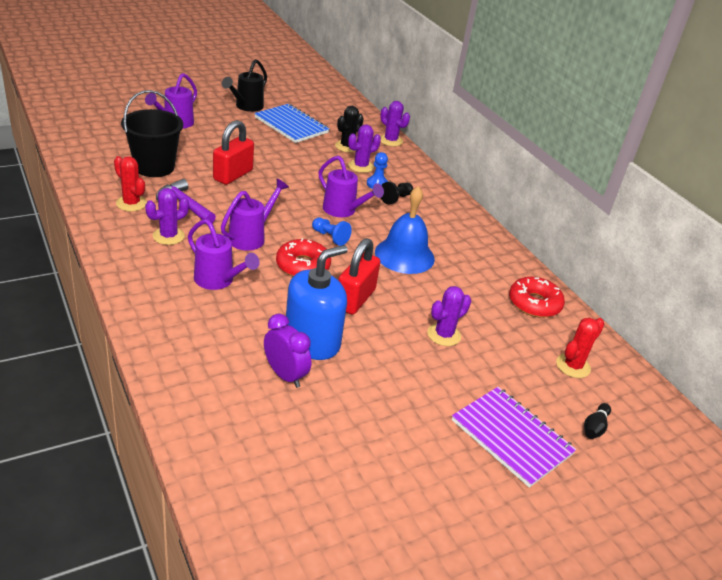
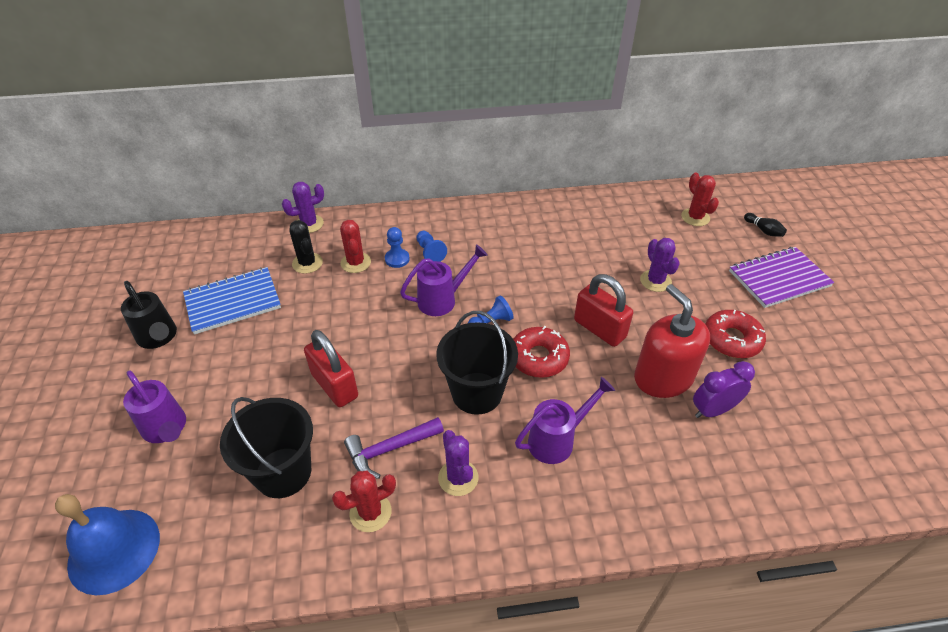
camera: 65 degrees left, 10 degrees up
purple watering can [221,179,289,251] -> black bucket [436,311,518,415]
blue soap dispenser [286,245,348,360] -> red soap dispenser [634,284,710,398]
purple cactus [348,125,381,173] -> red cactus [340,220,371,273]
blue bell [375,186,435,274] -> blue bell moved to [55,494,160,595]
black pawn [381,182,413,205] -> blue pawn [416,231,447,262]
red donut [509,277,565,318] -> red donut moved to [705,310,766,358]

